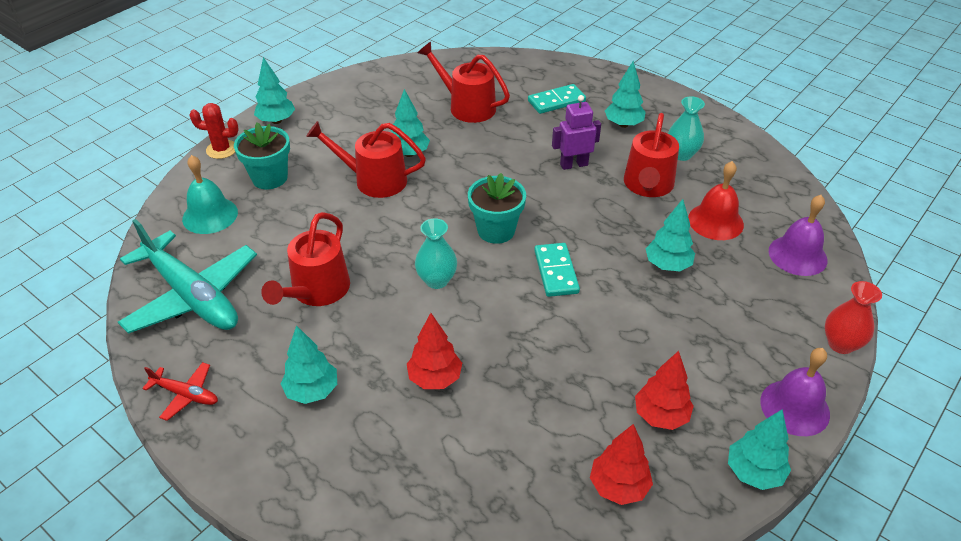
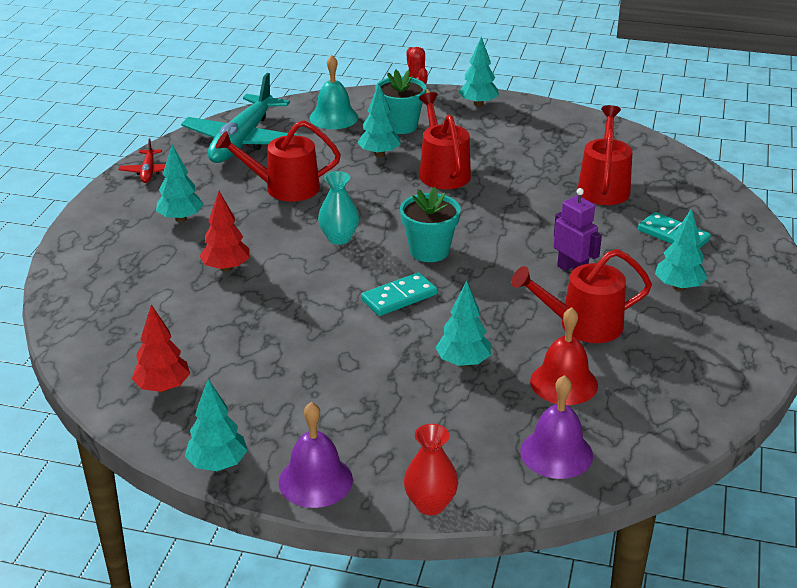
camera: 65 degrees right, 10 degrees down
turquoise tree [391,89,430,157] -> turquoise tree moved to [357,84,401,157]
red tree [635,351,694,430] -> none
turquoise vase [668,96,705,161] -> none

